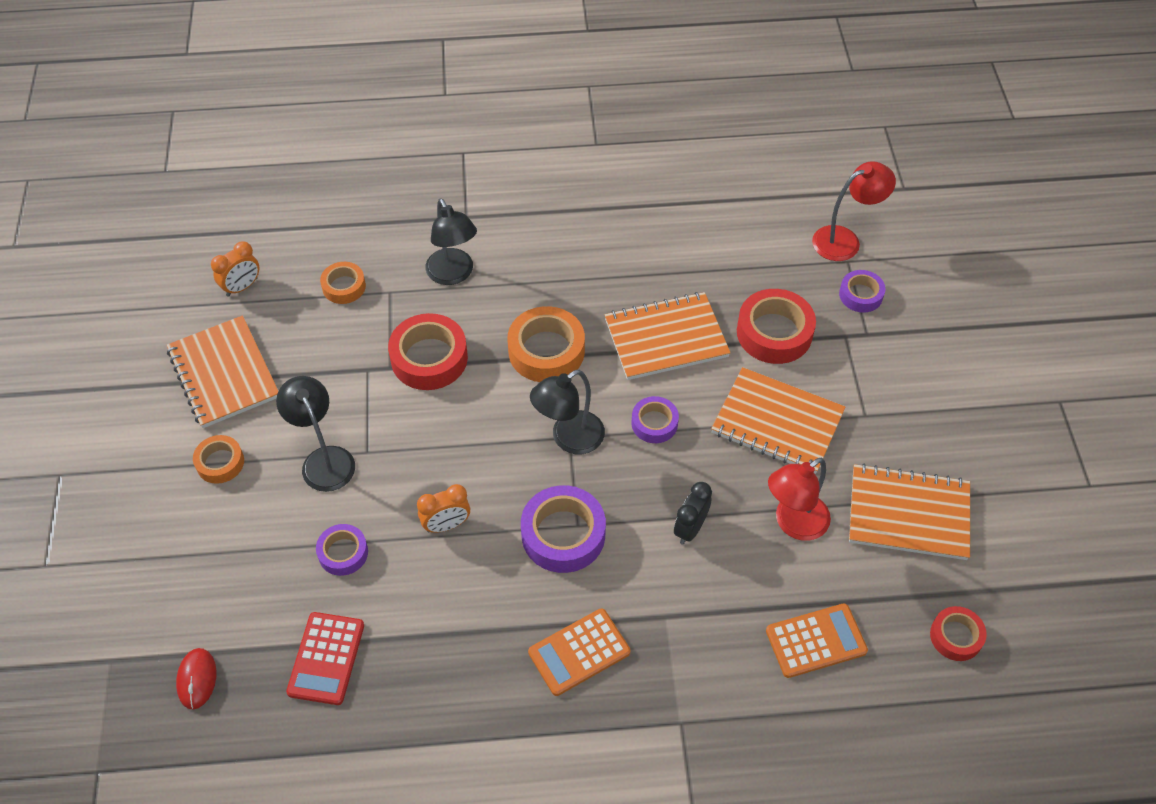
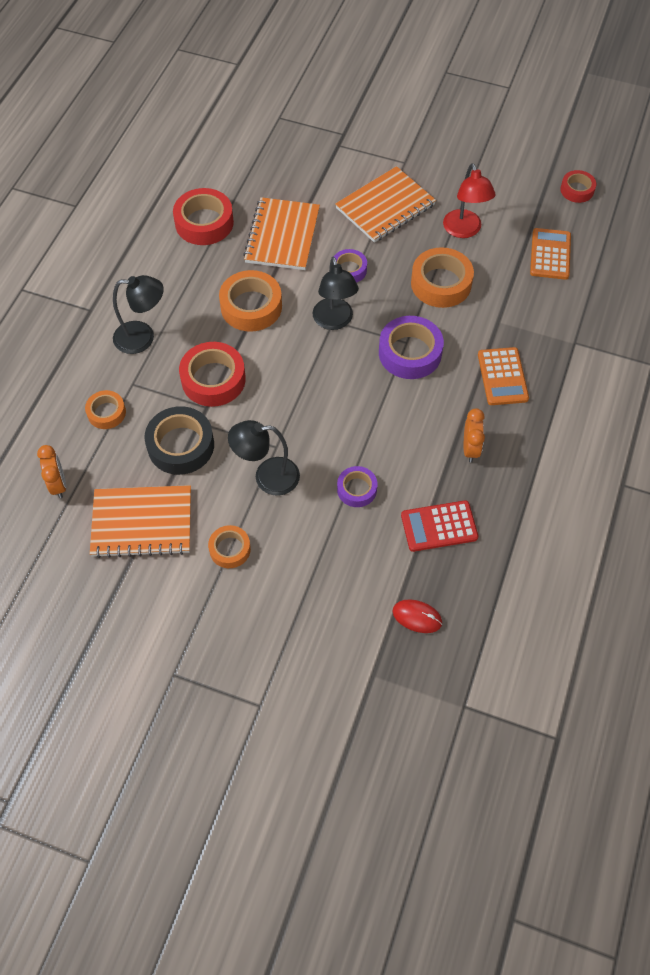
camera: 65 degrees left, 5 degrees up
red calculator [286,612,364,705] -> red calculator turned 135 degrees clockwise [401,500,479,552]
orange clock [417,484,470,533] -> orange clock moved to [464,408,485,462]
black clock [674,482,712,545] -> orange tape [411,247,474,308]
red tape [737,289,816,364] -> red tape moved to [173,188,234,245]
red lamp [812,161,896,261] -> none
purple tape [839,270,886,312] -> none
orange notebook [849,463,970,560] -> none
none -> black tape [144,406,214,475]

